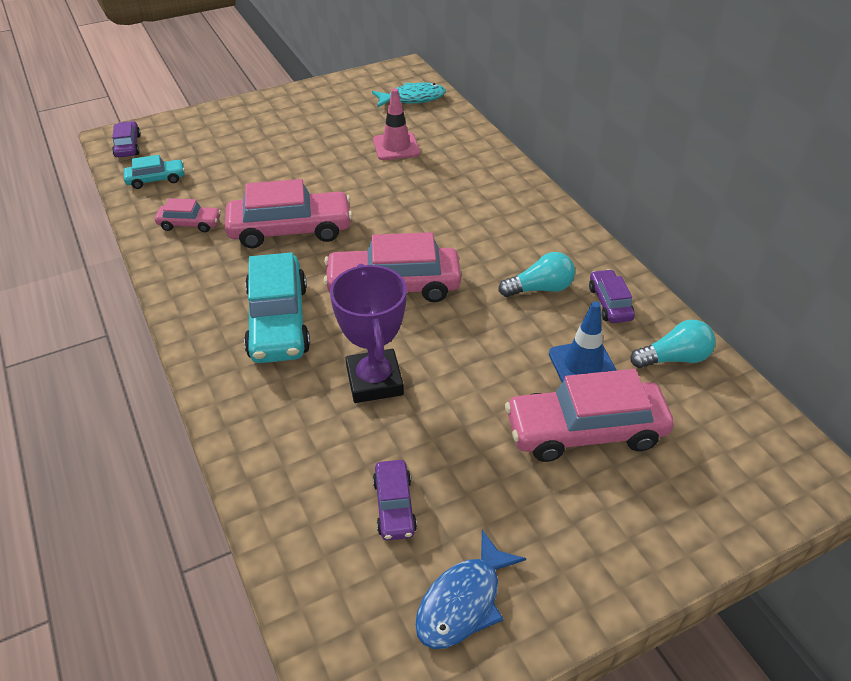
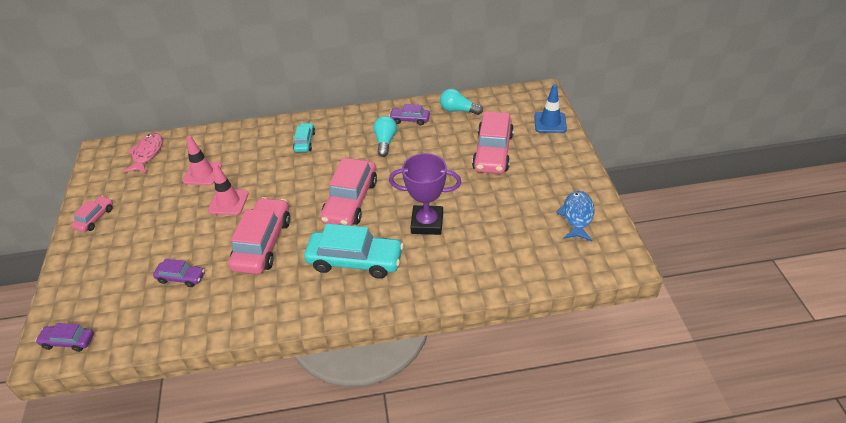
camera: 70 degrees left, 0 degrees up
turquoise car [124,155,185,189] -> turquoise car moved to [293,123,315,152]
pink car [155,198,221,232] -> pink car moved to [71,196,113,232]
turquoise fish [372,82,446,108] -> pink fish [123,133,163,173]
purple car [373,460,417,541] -> purple car moved to [153,259,205,287]
blue fish [415,530,526,649] -> blue fish turned 135 degrees counterclockwise [556,191,595,241]
blue traffic cone [549,301,617,382] -> blue traffic cone moved to [534,84,567,133]
turquoise light bulb [630,320,716,368] -> turquoise light bulb turned 75 degrees counterclockwise [440,89,483,115]
none -> pink traffic cone [208,164,249,215]

